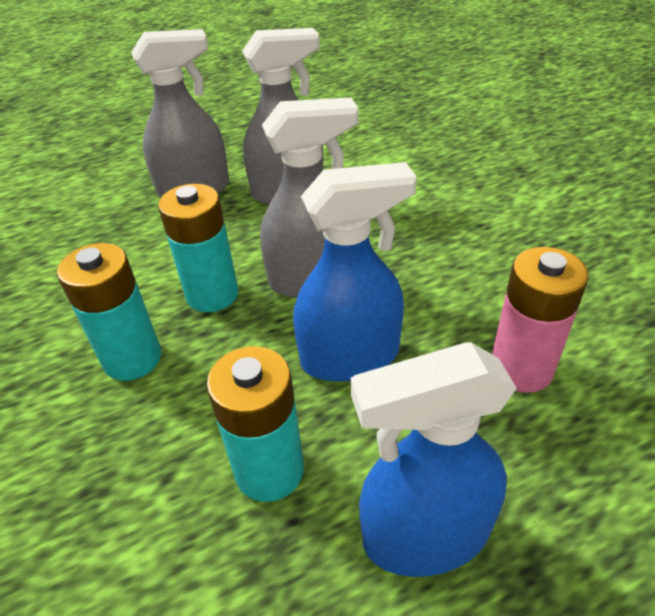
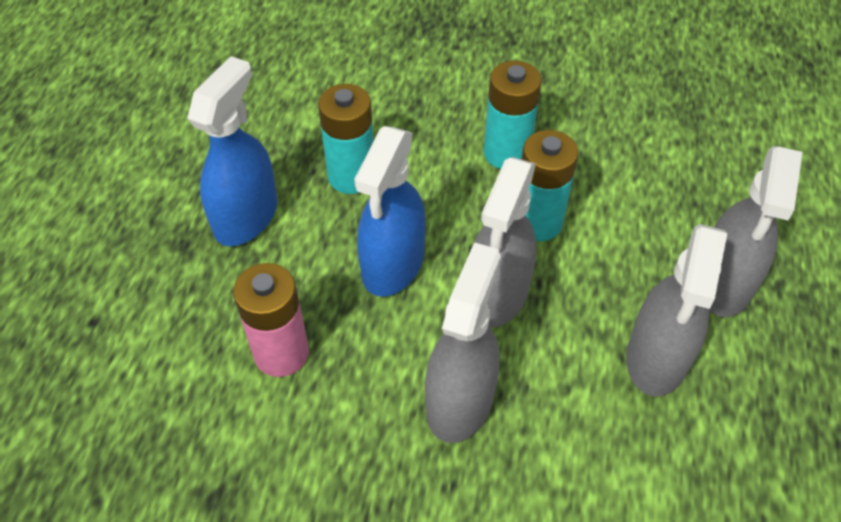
camera: 125 degrees right, 10 degrees up
none -> grey spray bottle [425,242,501,443]

